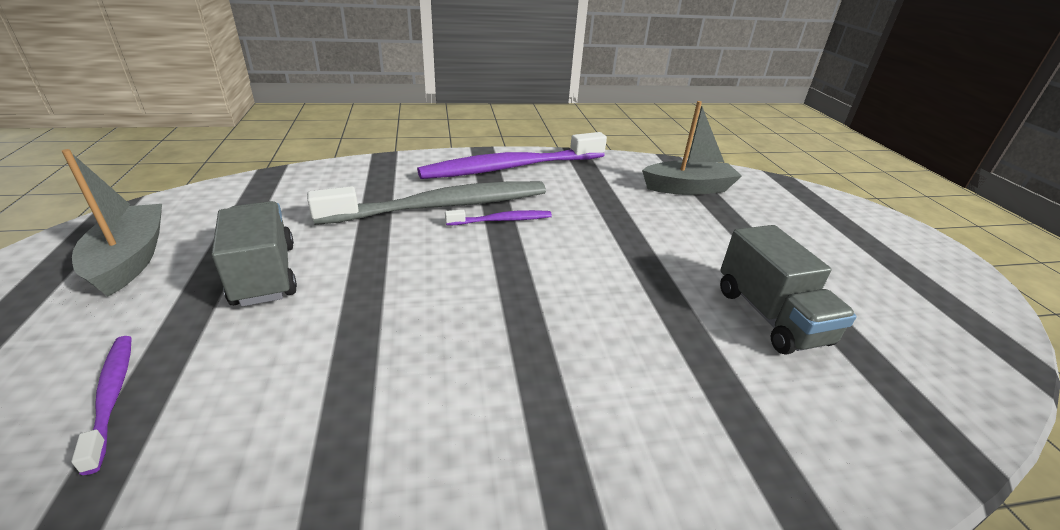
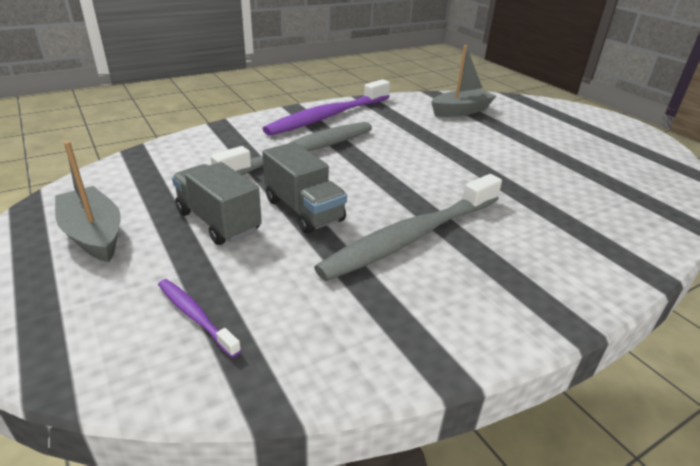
camera: 20 degrees left, 0 degrees up
purple toothbrush [445,210,552,226] -> none
grey truck [720,225,857,355] -> grey truck moved to [262,142,347,234]
none -> grey toothbrush [314,174,502,281]

